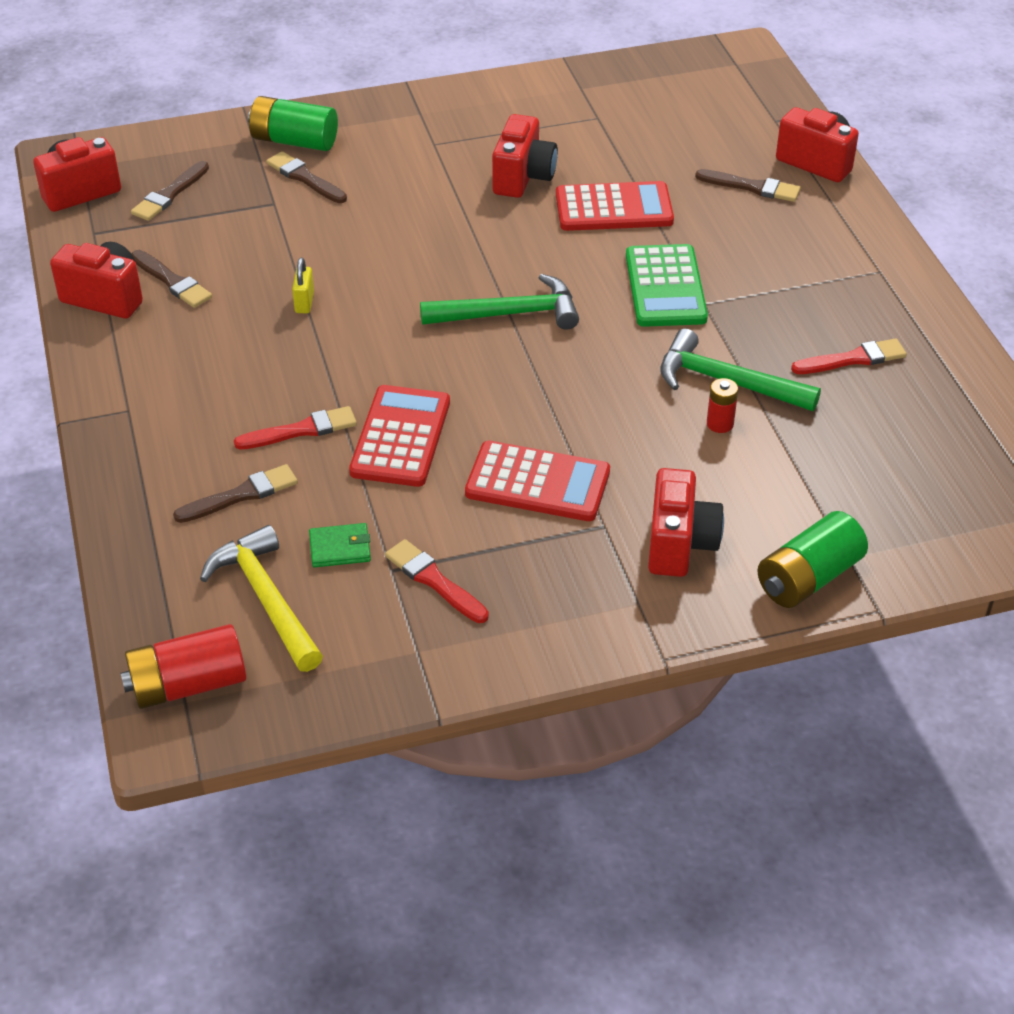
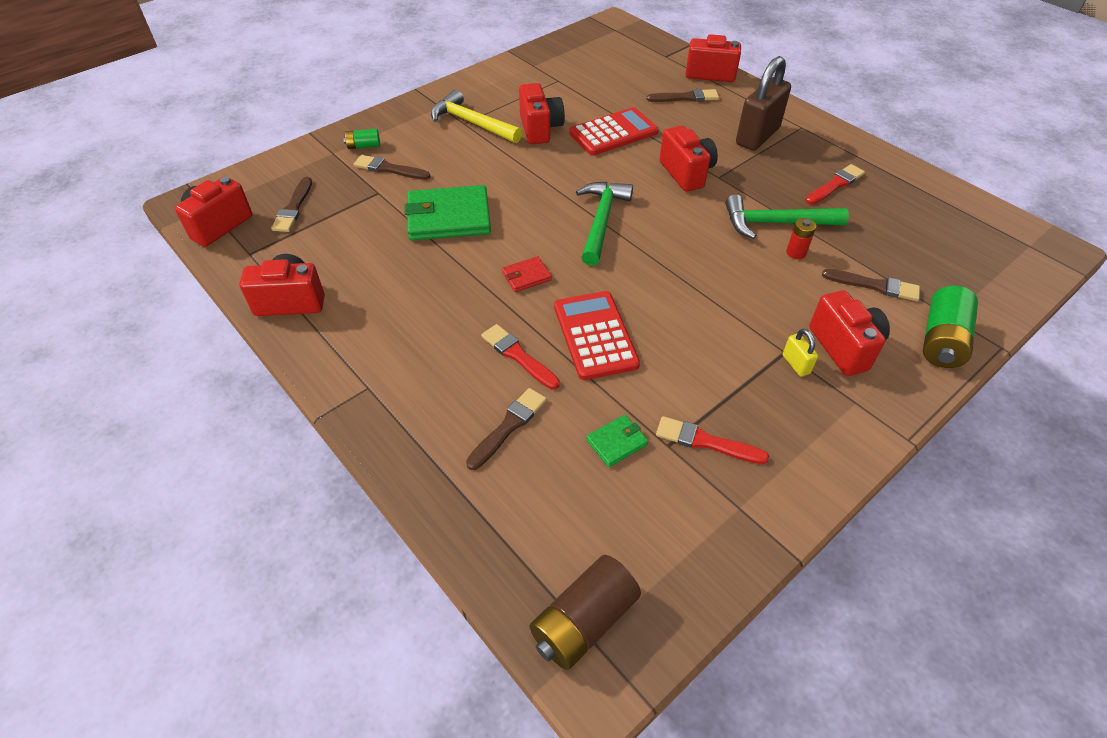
camera: 25 degrees left, 5 degrees up
red battery [120,624,246,709] -> brown battery [530,555,641,670]
brown brush [132,250,212,308] -> brown brush moved to [822,269,920,301]
yellow hammer [200,525,323,672] -> yellow hammer moved to [431,90,522,143]
red brush [234,406,357,450] -> red brush turned 90 degrees counterclockwise [481,324,560,390]
green battery [248,96,338,151] -> green battery [343,129,380,149], size x0.53
yellow padlock [292,258,314,313] -> yellow padlock moved to [783,329,818,377]
green hammer [420,274,579,330] -> green hammer turned 45 degrees counterclockwise [576,182,633,266]
red calculator [465,440,610,521] -> none
green calculator [626,244,708,327] -> red camera [660,125,718,192]
none -> green wallet [404,185,491,240]
none -> red wallet [502,256,552,292]
none -> brown padlock [736,56,791,151]

